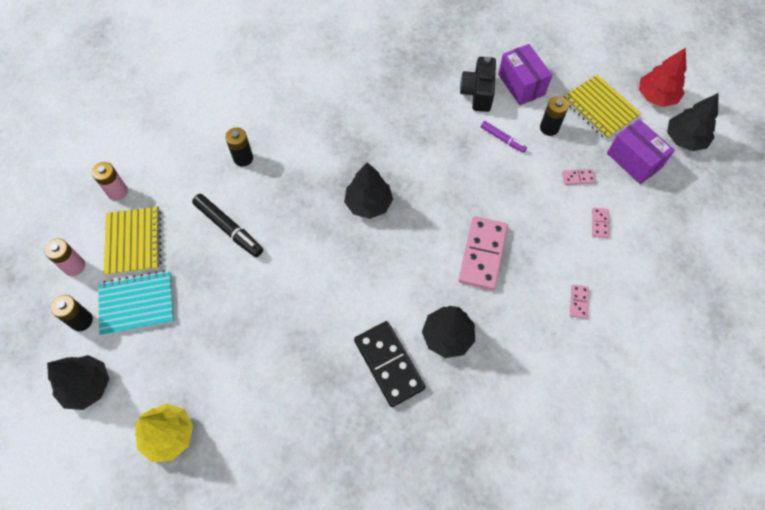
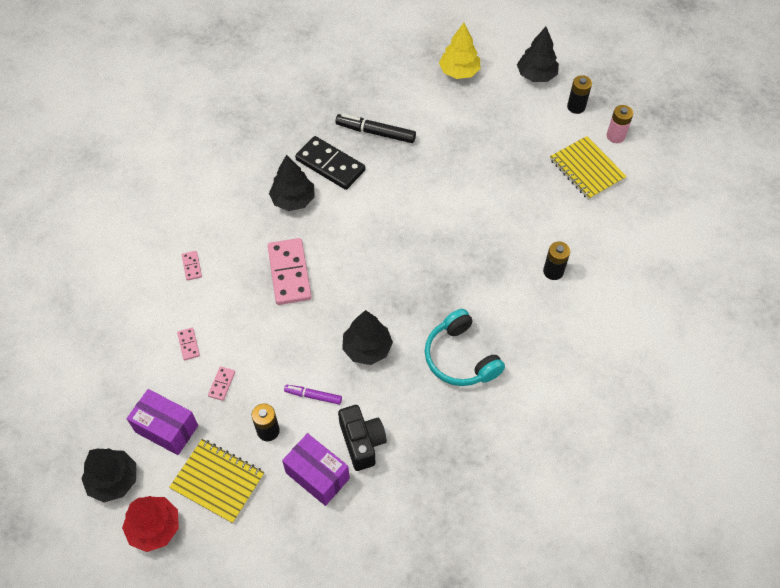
camera: 155 degrees right, 5 degrees down
pink battery [92,162,128,201] -> none
turquoise notebook [98,270,174,336] -> none
black marker [192,194,263,257] -> black marker moved to [335,114,416,143]
black tree [344,162,393,219] -> black tree moved to [342,310,393,365]
pink domino [562,169,596,185] -> pink domino turned 45 degrees counterclockwise [208,367,235,401]
none -> turquoise headphones [425,309,505,386]

